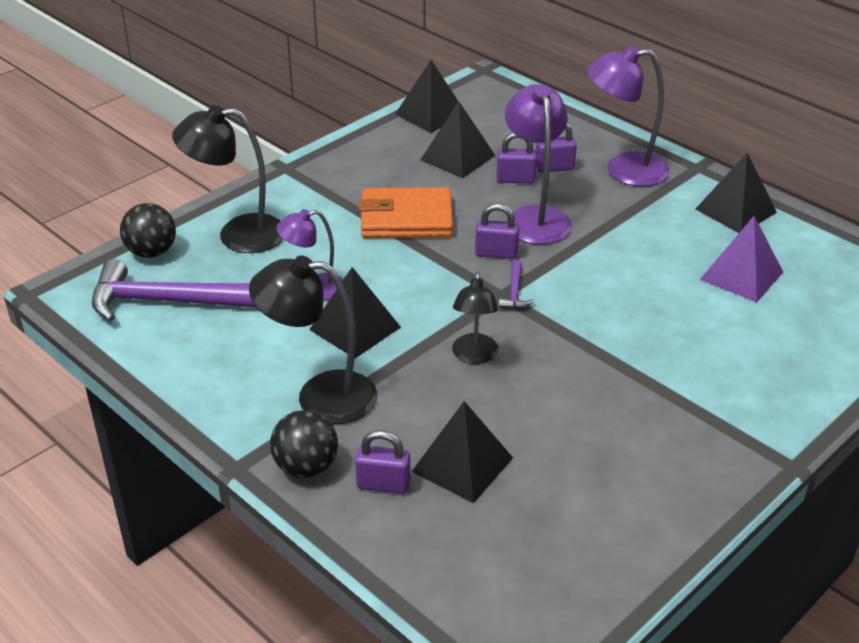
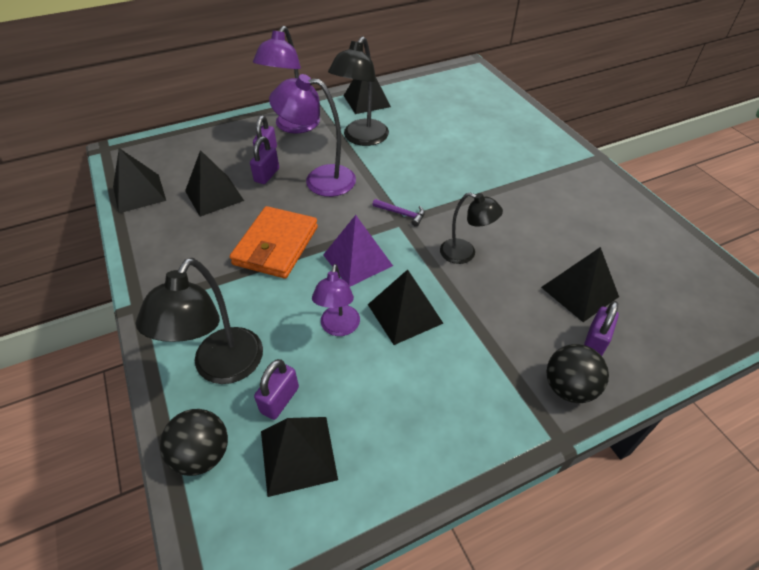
camera: 70 degrees left, 10 degrees up
purple hammer [92,259,257,321] -> black pyramid [261,417,338,497]
black lamp [249,255,377,424] -> black lamp moved to [328,36,389,146]
purple padlock [475,203,519,259] -> purple padlock moved to [254,359,299,420]
purple pyramid [700,216,783,302] -> purple pyramid moved to [323,215,393,287]

